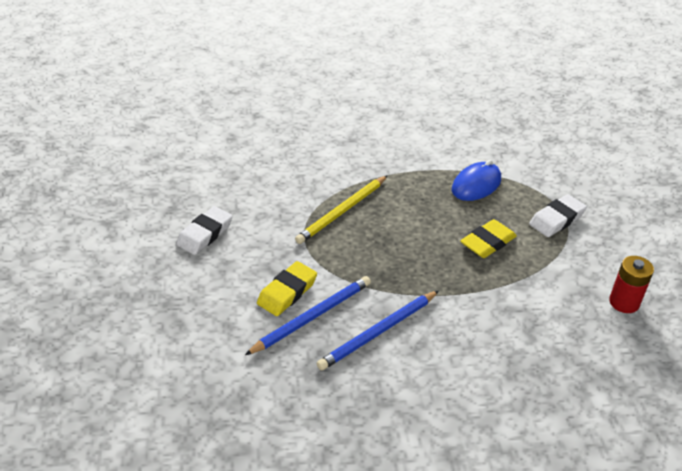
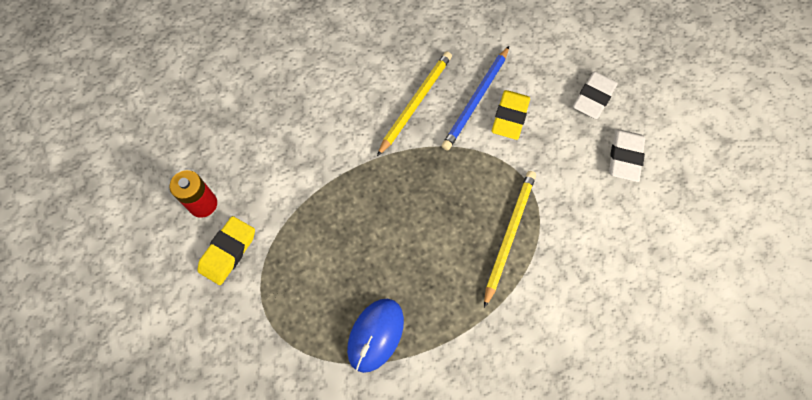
camera: 160 degrees right, 25 degrees up
blue pencil [317,290,439,370] -> yellow pencil [377,51,452,156]
yellow eraser [460,219,517,258] -> yellow eraser moved to [197,216,255,285]
white eraser [529,194,587,237] -> white eraser moved to [573,71,618,119]

